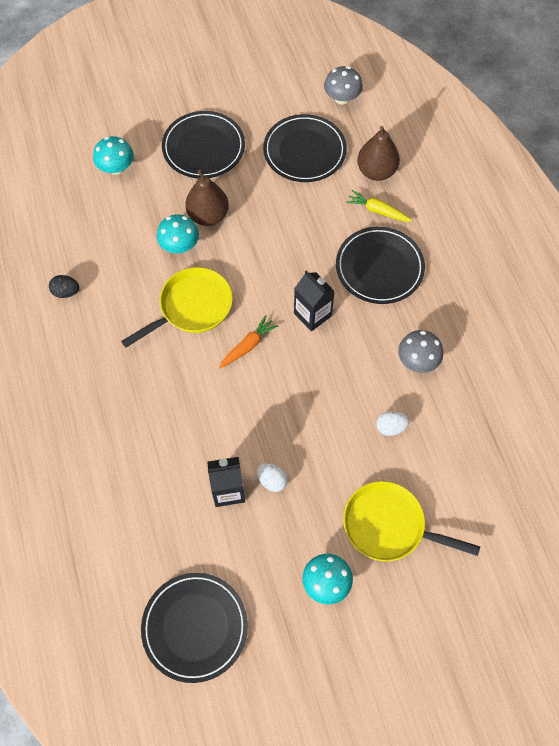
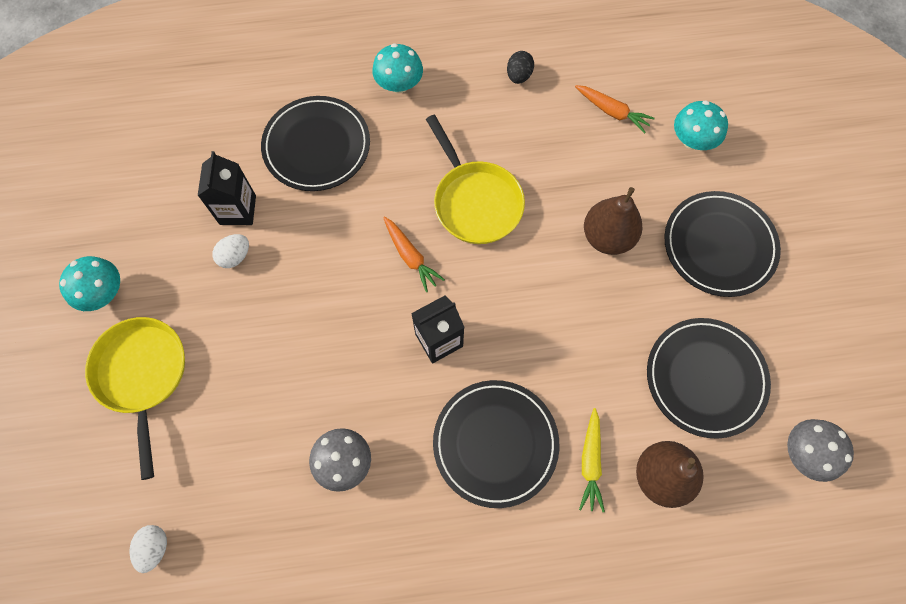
camera: 100 degrees right, 5 degrees up
black plate [141,573,248,683] -> black plate moved to [261,96,370,191]
turquoise mushroom [157,214,199,253] -> turquoise mushroom moved to [372,43,423,93]
yellow pan [343,481,480,562] -> yellow pan turned 45 degrees counterclockwise [85,317,185,480]
yellow carrot [346,190,413,222] -> yellow carrot turned 150 degrees clockwise [579,408,605,512]
white egg [376,411,409,436] -> white egg moved to [130,525,167,573]
none -> orange carrot [575,85,655,133]

